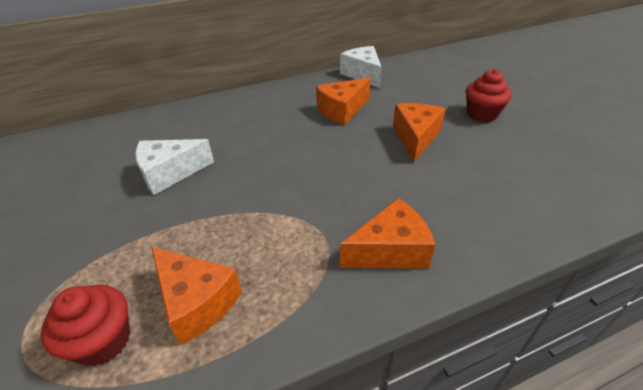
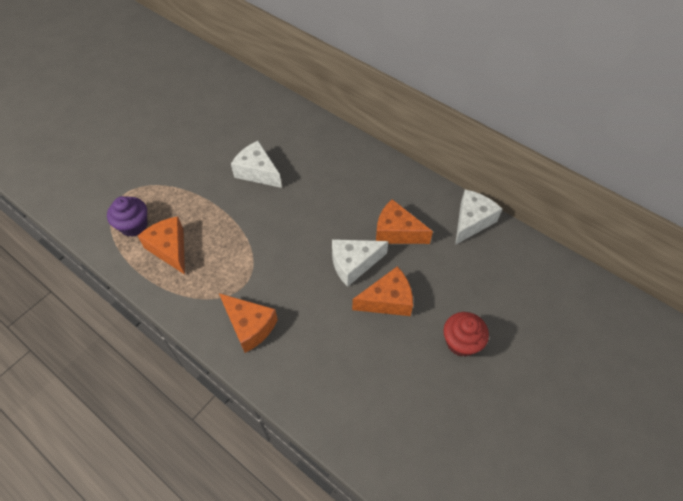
camera: 60 degrees right, 15 degrees up
red cupcake [41,285,130,366] -> purple cupcake [107,196,148,237]
orange cheese [151,247,242,345] -> orange cheese turned 135 degrees clockwise [138,216,185,275]
none -> white cheese [332,239,389,287]

